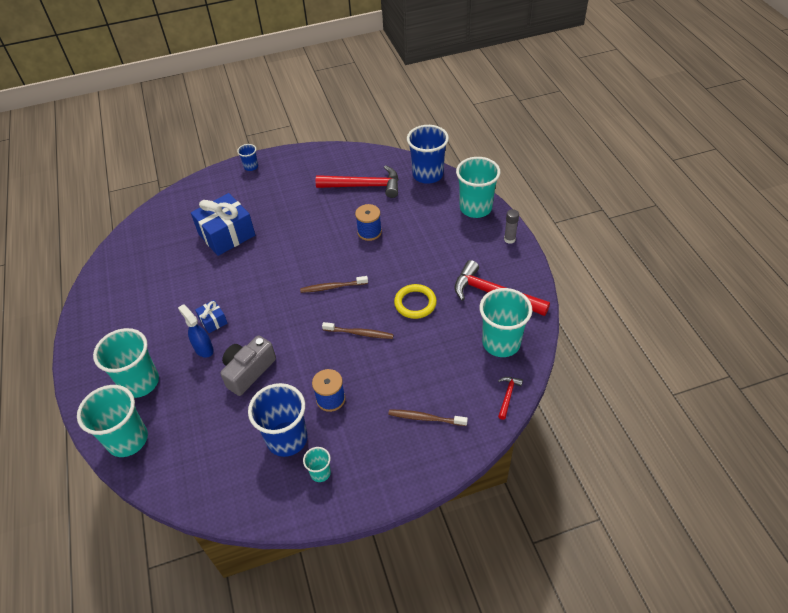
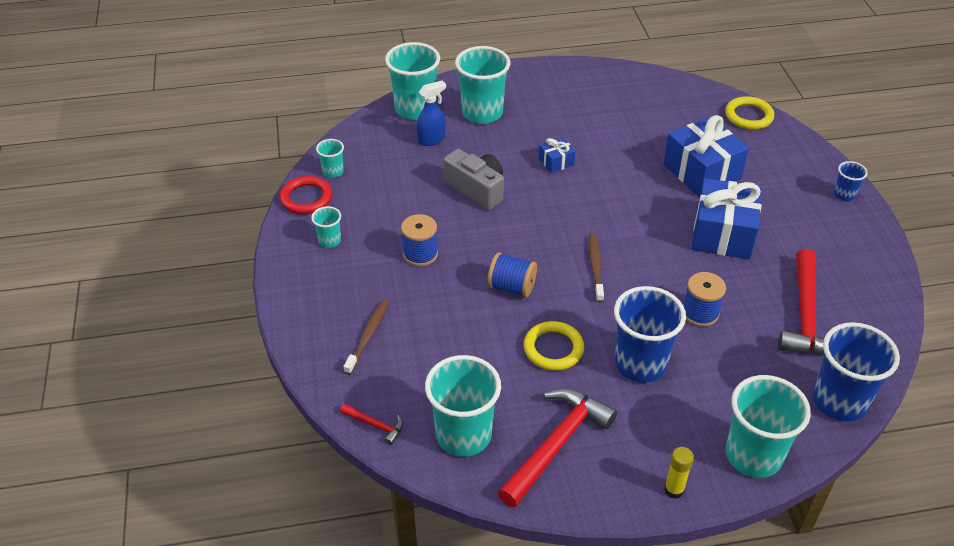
camera: 95 degrees right, 5 degrees down
blue spray bottle [178,304,214,358] -> blue spray bottle moved to [417,80,446,146]
blue cup [248,383,308,457] -> blue cup moved to [614,286,686,383]
brown toothbrush [322,322,394,339] -> blue spool [487,252,537,297]
grey glue stick [504,209,519,244] -> yellow glue stick [664,447,694,499]
none -> red ring [279,176,332,214]
none -> turquoise cup [316,139,344,178]
none -> blue gift [692,178,762,259]
none -> yellow ring [725,96,774,130]

